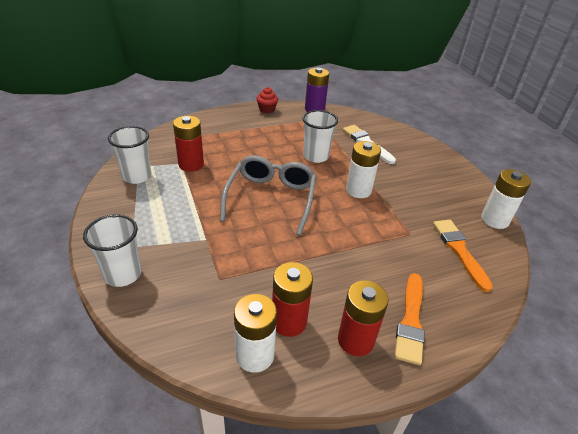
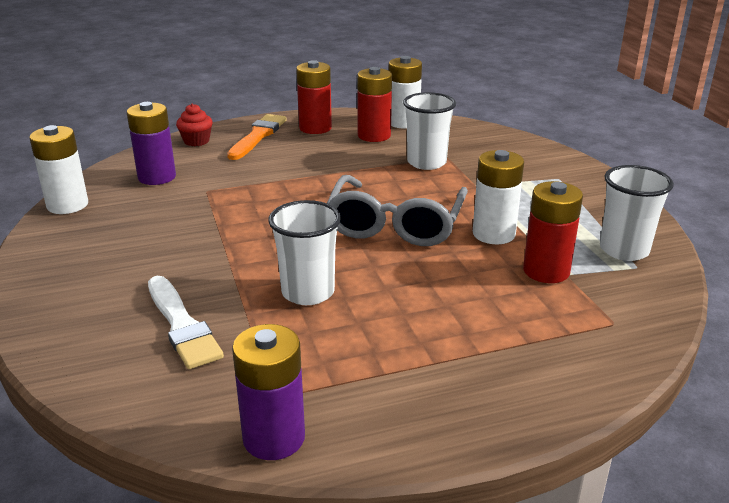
camera: 175 degrees left, 10 degrees down
white cup [83,214,142,287] -> white cup moved to [403,92,456,170]
red cupcake [256,87,278,114] -> red cupcake moved to [176,104,213,146]
white battery [346,141,381,198] -> white battery moved to [473,150,524,244]
orange brush [433,220,493,292] -> purple battery [127,102,176,185]

